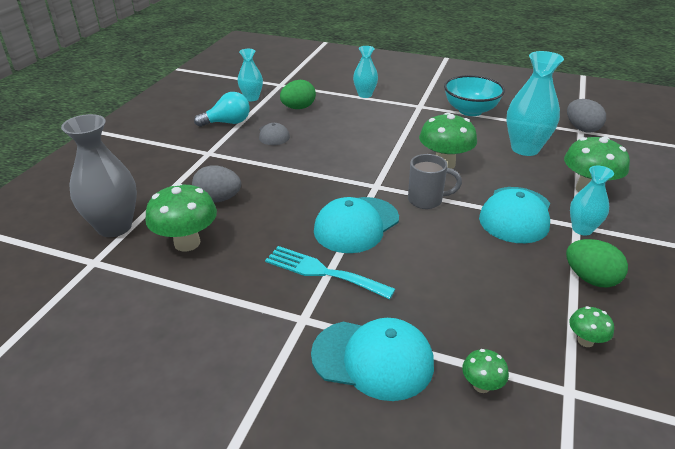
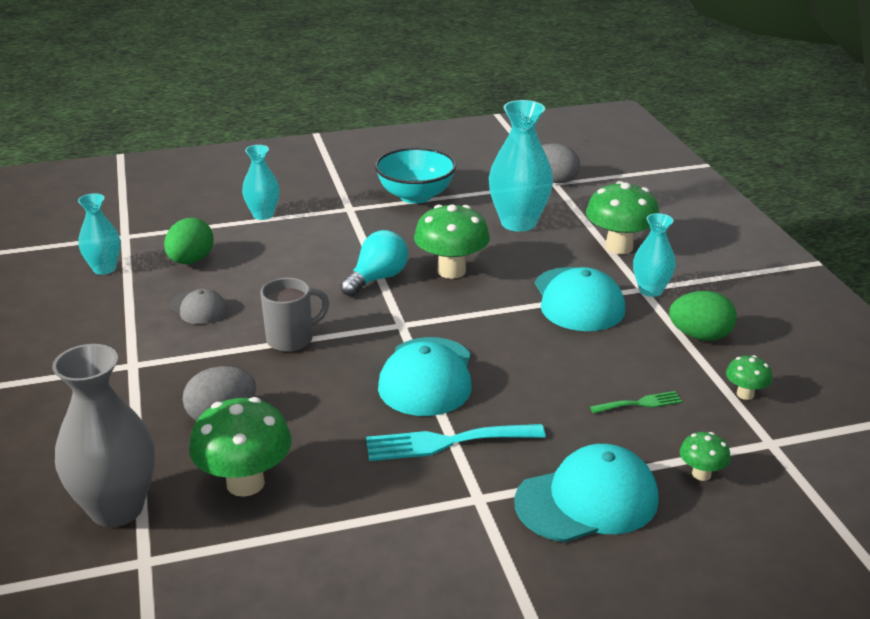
camera: 35 degrees left, 5 degrees down
turquoise light bulb [194,92,250,127] -> turquoise light bulb moved to [340,230,408,296]
grey mug [408,154,462,209] -> grey mug moved to [260,278,330,352]
none -> green fork [590,391,683,414]

